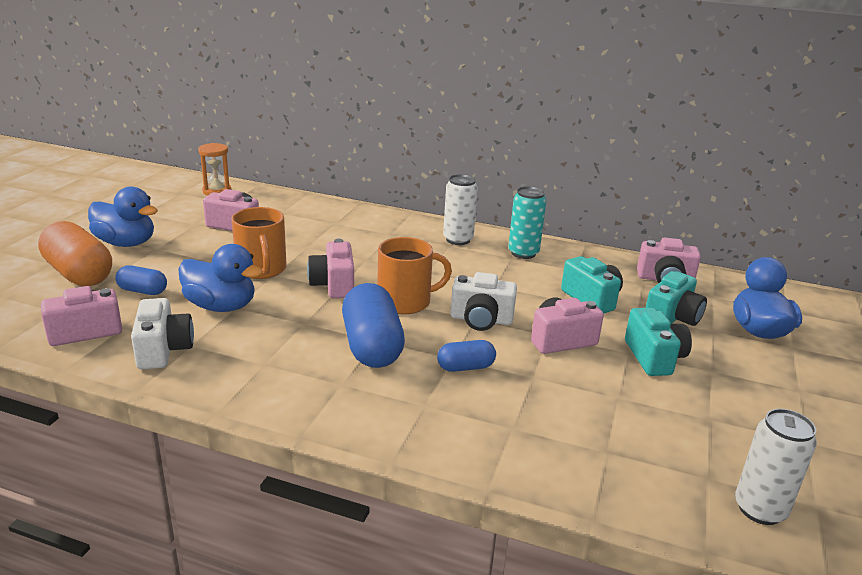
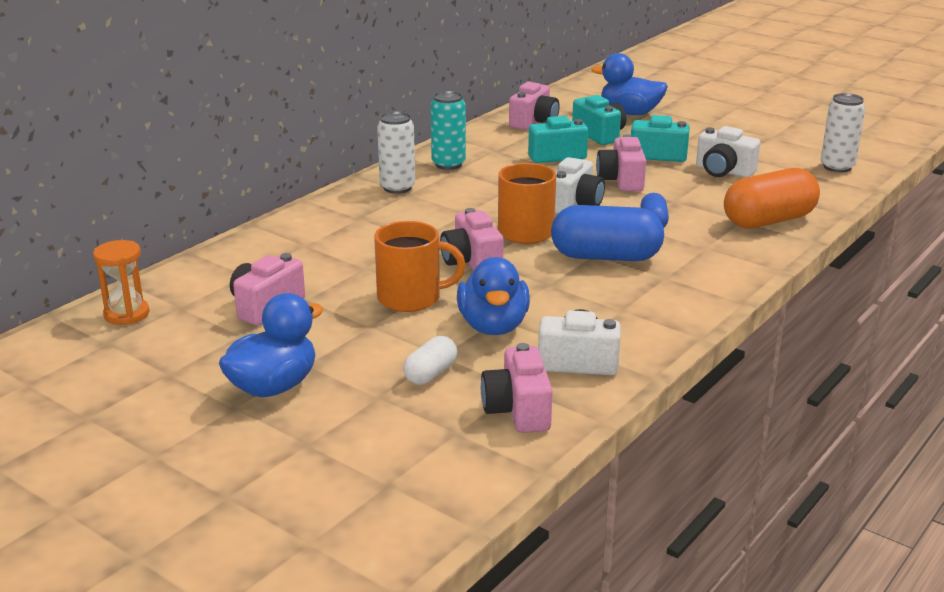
camera: 70 degrees left, 0 degrees up
orange capsule [38,221,112,286] -> orange capsule moved to [724,168,820,228]
blue capsule [115,265,167,295] -> white capsule [403,336,457,385]
blue duck [178,244,263,312] -> blue duck turned 135 degrees clockwise [457,257,530,335]
pink camera [307,239,354,298] -> pink camera turned 60 degrees clockwise [440,208,504,270]
none -> white camera [696,126,760,178]

